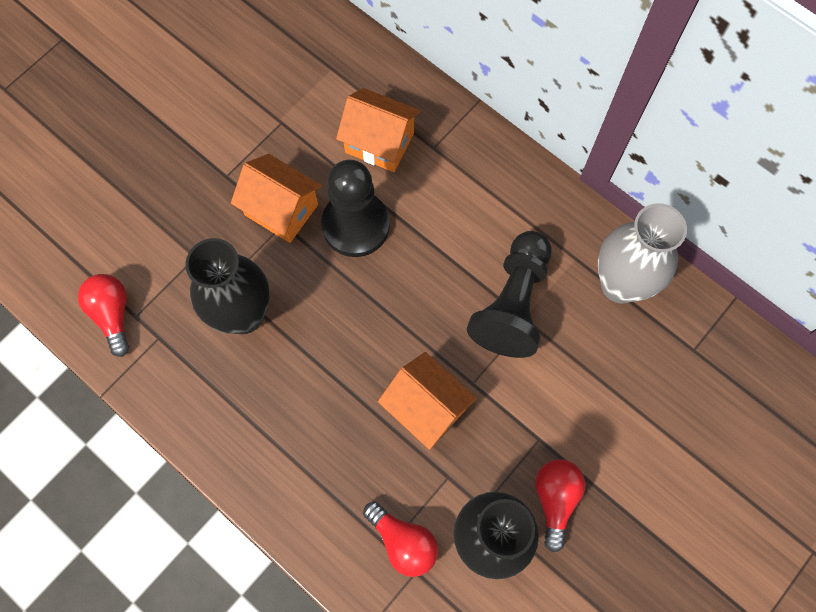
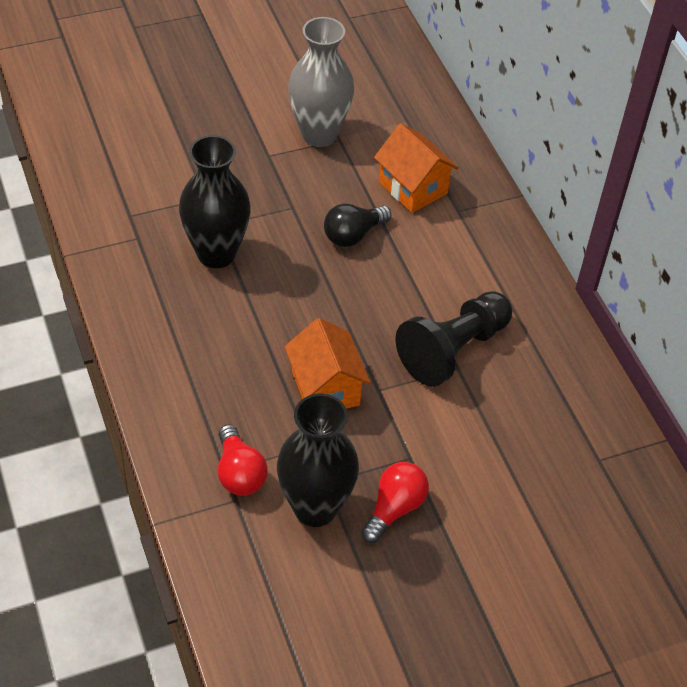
camera: 25 degrees right, 20 degrees down
red light bulb [78,274,129,357] -> none
orange house [231,154,322,243] -> none
black pawn [321,160,390,257] -> black light bulb [324,204,392,247]
grey vase [598,203,687,303] -> grey vase moved to [288,17,354,147]

